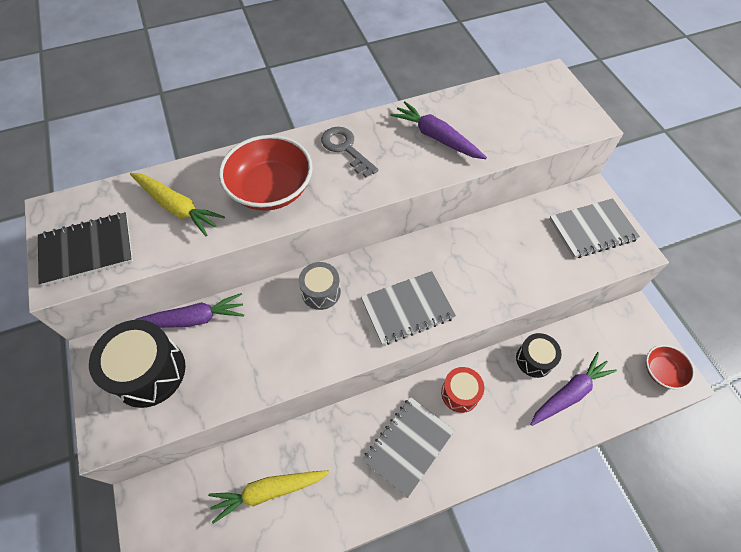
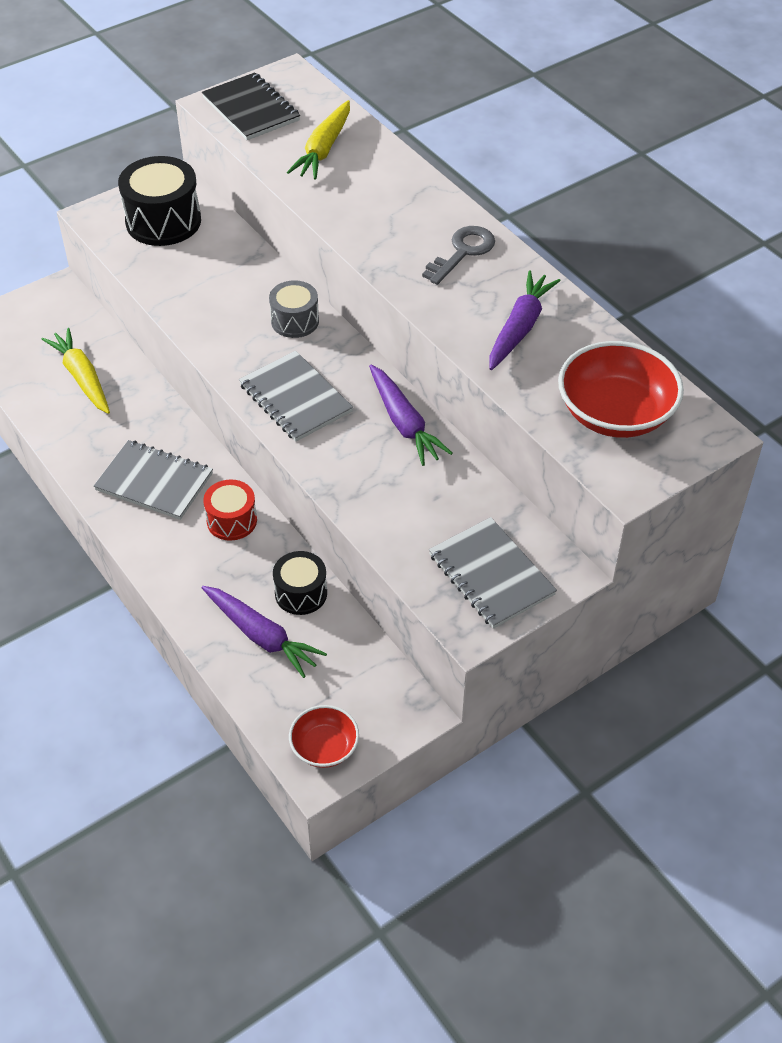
camera: 75 degrees right, 10 degrees down
purple carrot [135,293,244,328] -> purple carrot moved to [369,365,453,466]
red bowl [219,135,313,211] -> red bowl moved to [558,341,684,438]

